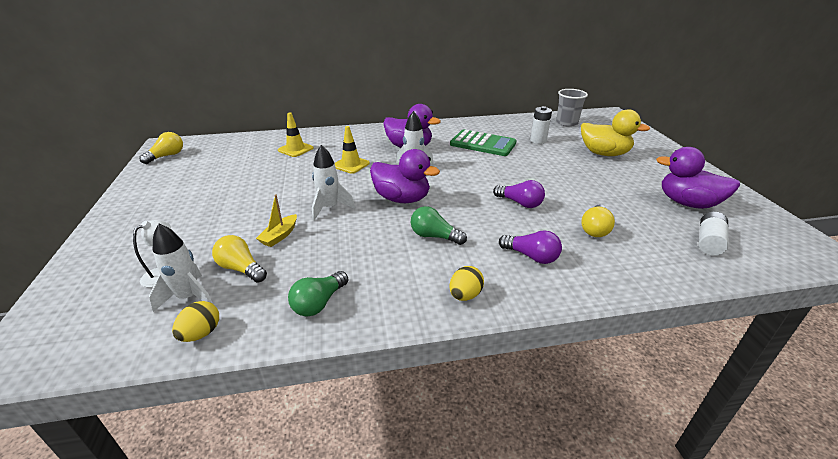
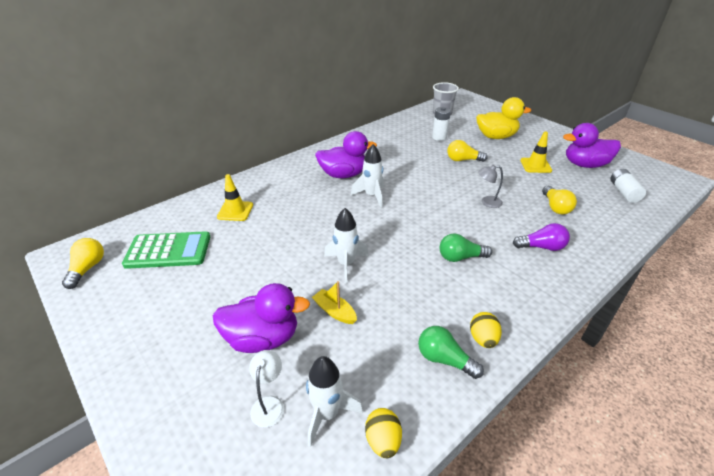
camera: 30 degrees left, 5 degrees up
yellow light bulb [212,235,267,283] -> yellow light bulb moved to [447,140,488,162]
yellow boat [256,195,297,247] -> yellow boat turned 135 degrees clockwise [312,281,357,324]
green light bulb [288,271,348,317] -> green light bulb turned 120 degrees clockwise [418,326,484,379]
yellow traffic cone [335,126,370,174] -> yellow traffic cone moved to [520,132,552,173]
purple duck [370,149,440,203] -> purple duck moved to [213,283,310,353]
green calculator [450,129,517,156] -> green calculator moved to [122,231,210,269]
yellow egg [450,266,484,301] -> yellow egg moved to [470,312,502,348]
purple light bulb [493,180,545,208] -> grey lamp [478,165,503,208]

